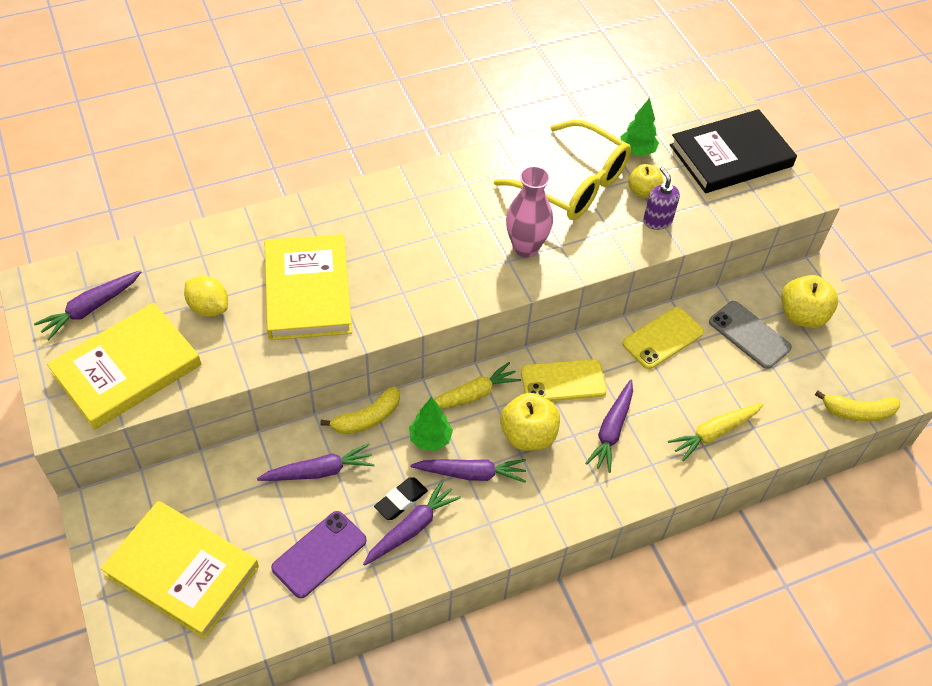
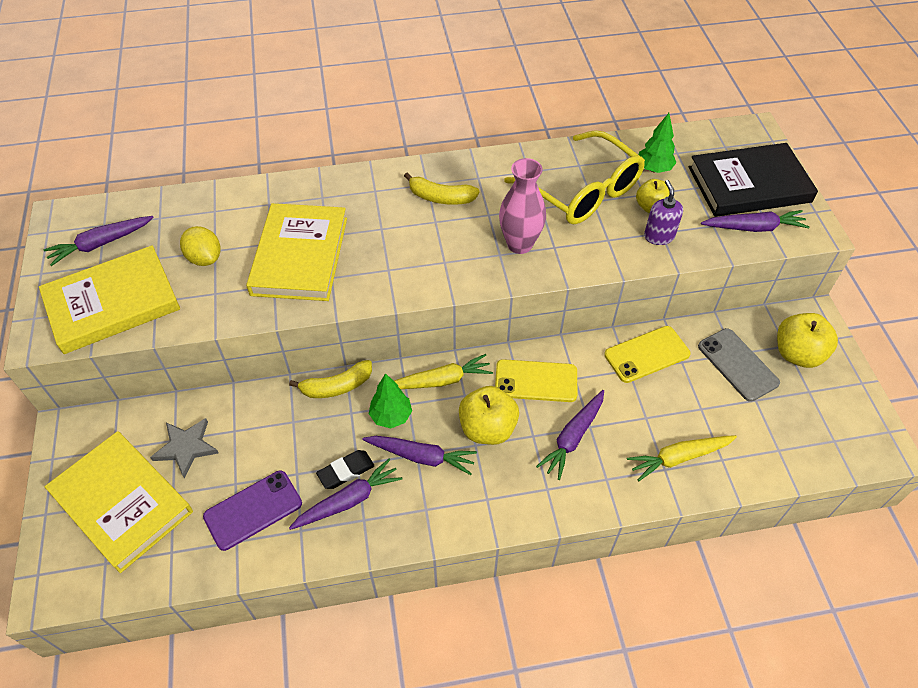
camera: 15 degrees right, 0 degrees up
purple carrot [257,443,375,481] -> purple carrot moved to [701,210,809,232]
yellow banana [815,390,900,422] -> yellow banana moved to [404,172,480,205]
none -> grey star [150,418,218,478]

